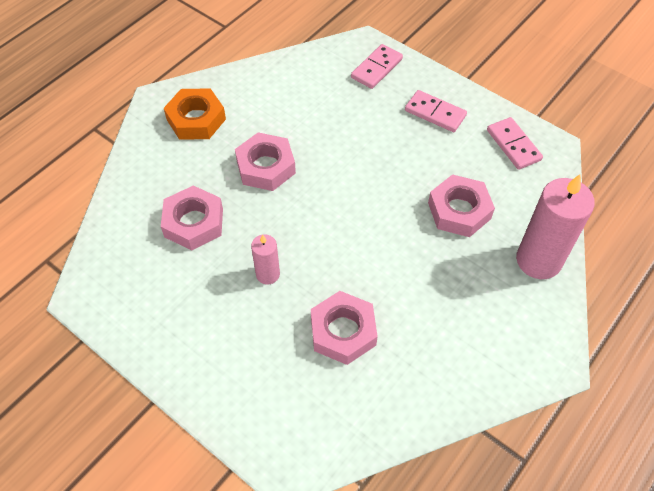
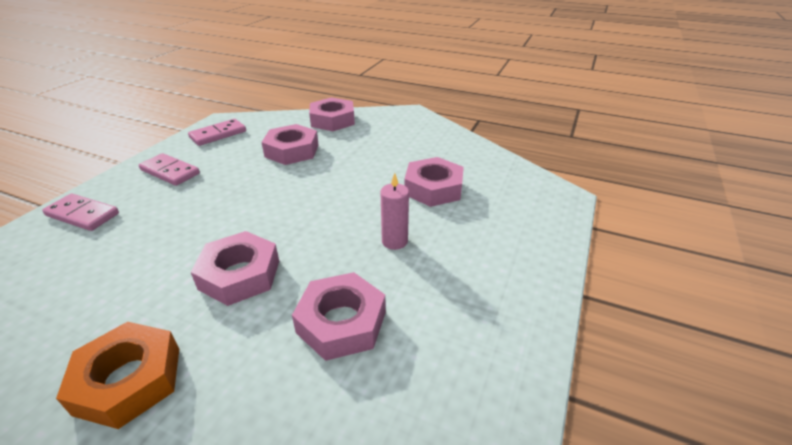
camera: 105 degrees left, 20 degrees down
pink domino [405,90,467,132] -> pink domino turned 75 degrees counterclockwise [139,153,200,186]
pink candle [516,174,595,279] -> pink nut [309,97,355,131]

